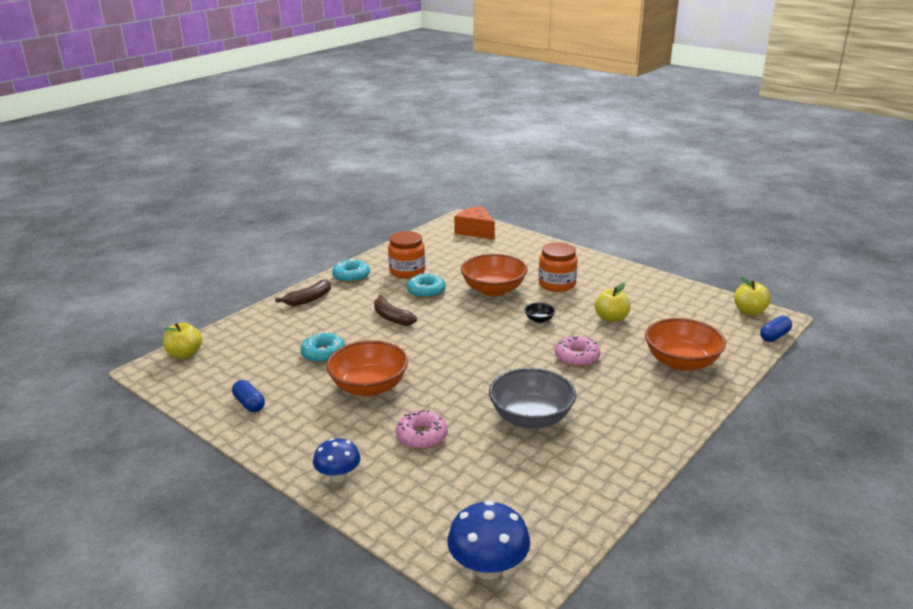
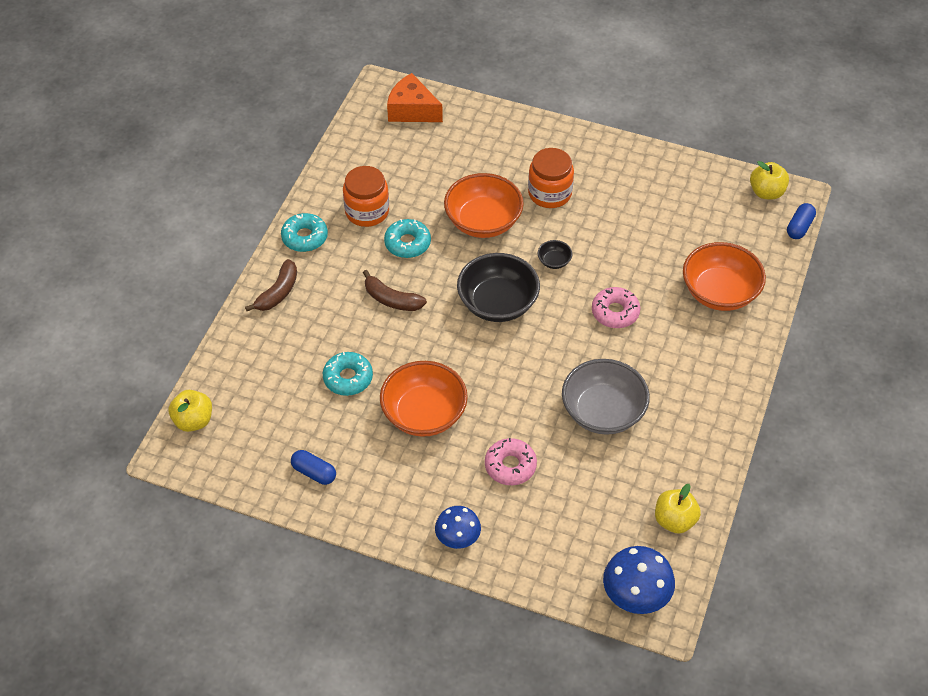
camera: 20 degrees left, 25 degrees up
yellow apple [595,283,631,323] -> yellow apple moved to [655,484,701,534]
none -> black bowl [457,253,540,322]

